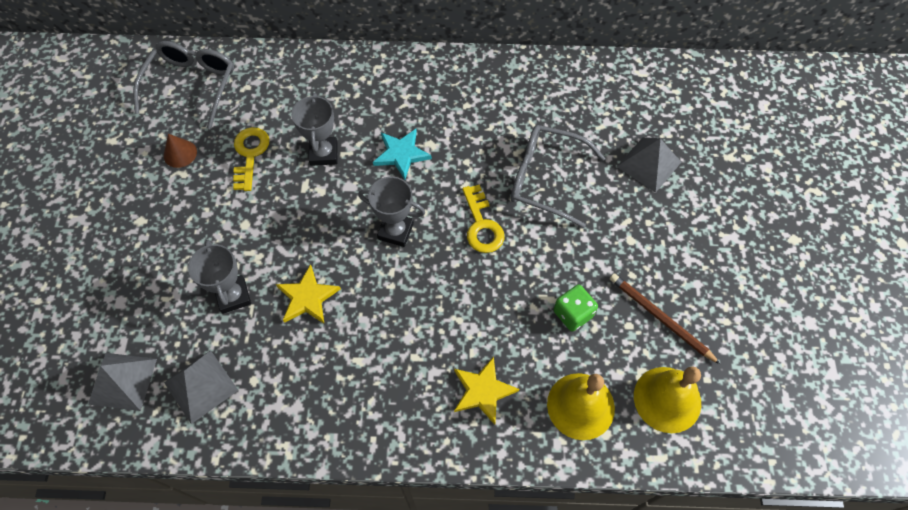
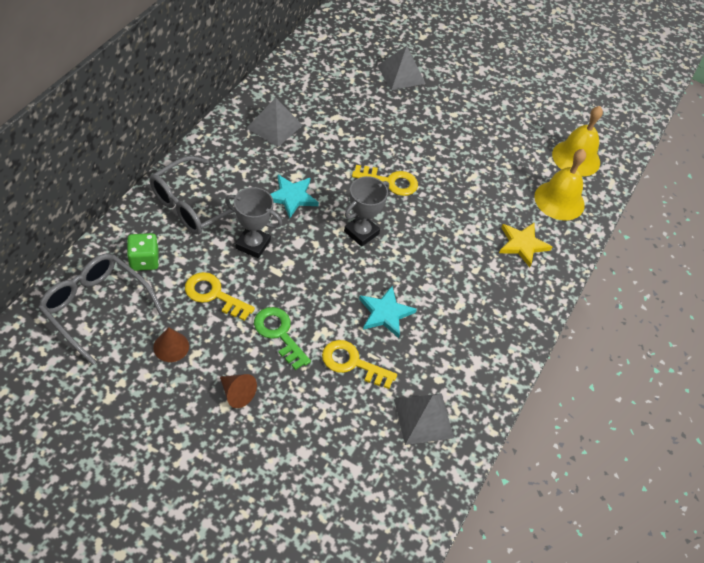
camera: 70 degrees left, 10 degrees down
grey pyramid [88,353,157,411] -> grey pyramid moved to [247,98,303,147]
grey trophy [188,240,251,314] -> yellow key [322,340,397,389]
yellow star [276,264,341,323] -> turquoise star [359,286,417,338]
grey glasses [511,125,605,228] -> grey glasses moved to [150,156,234,235]
green dice [554,285,598,332] -> green dice moved to [127,233,159,271]
brown pencil [610,273,720,364] -> none
none -> brown cone [220,374,257,408]
none -> green key [254,307,311,370]

